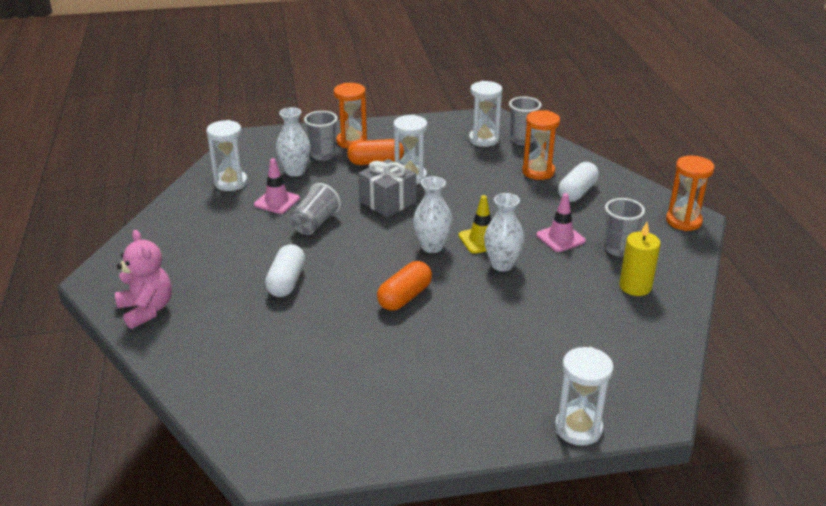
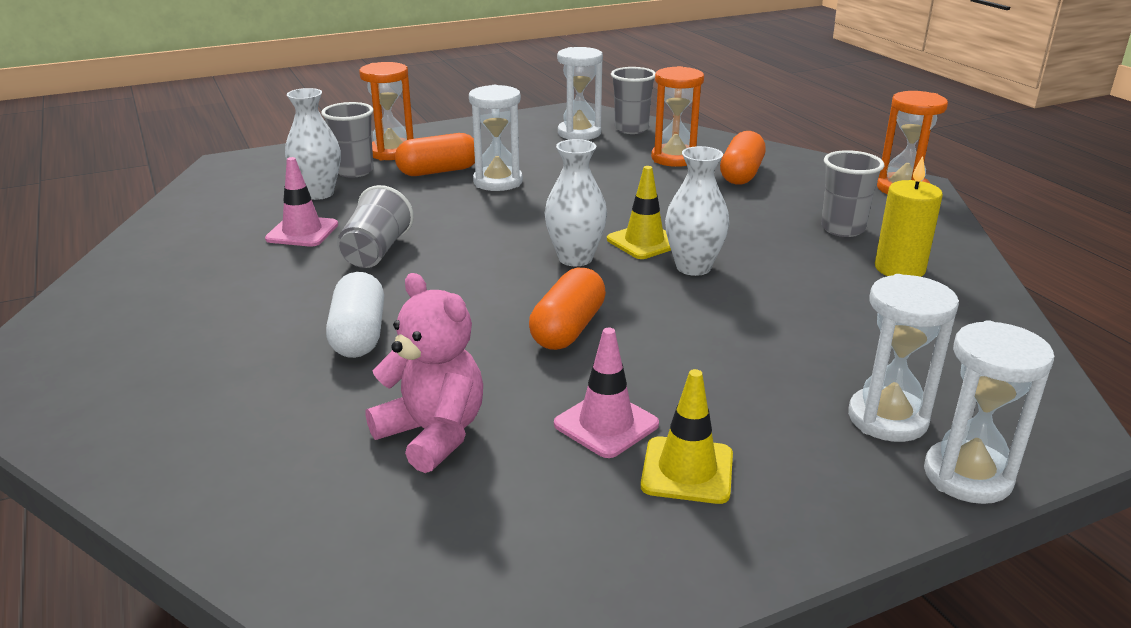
camera: 15 degrees left, 5 degrees down
pink teddy bear [115,230,172,329] -> pink teddy bear moved to [366,273,483,473]
white hourglass [206,120,248,191] -> white hourglass moved to [848,274,959,442]
grey gift [358,159,416,217] -> none
pink traffic cone [536,193,586,252] -> pink traffic cone moved to [554,328,659,458]
white capsule [558,162,599,202] -> orange capsule [720,131,766,185]
none -> yellow traffic cone [641,369,733,504]

